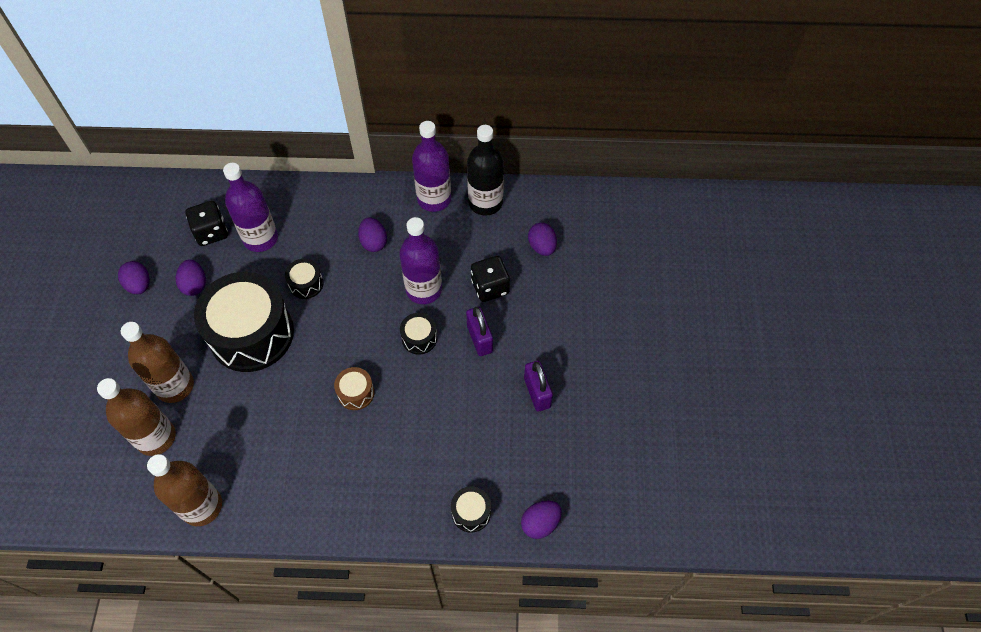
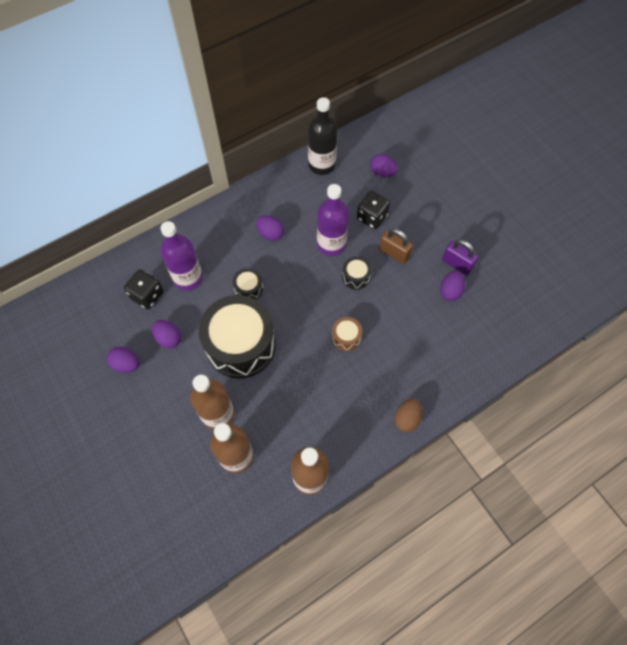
camera: 35 degrees left, 5 degrees up
purple bottle [412,121,451,212] -> none
black drum [451,486,491,533] -> none
purple padlock [466,307,493,356] -> brown padlock [379,229,413,264]
purple egg [521,501,562,539] -> purple egg moved to [440,271,465,301]
none -> brown egg [394,399,422,432]

